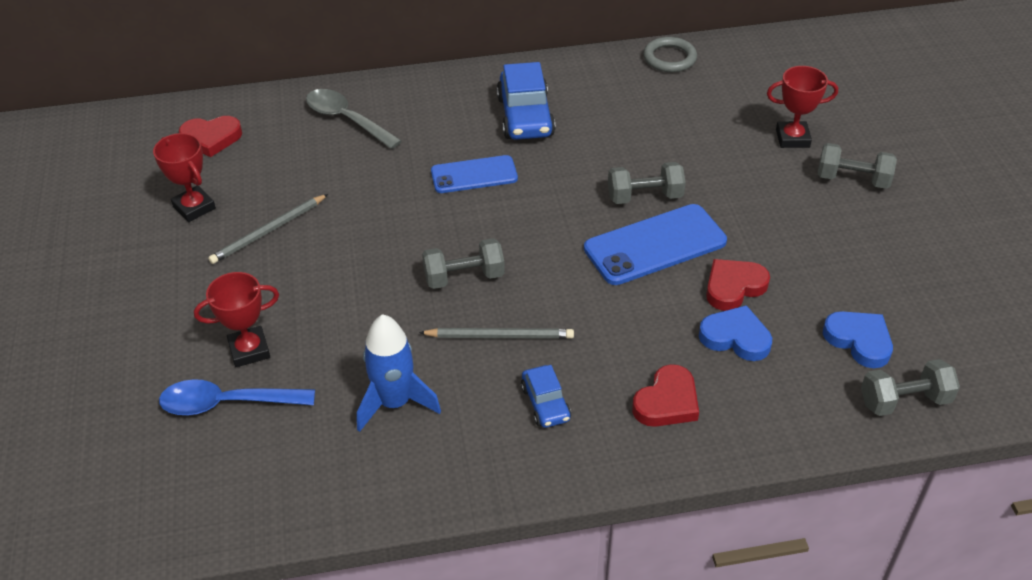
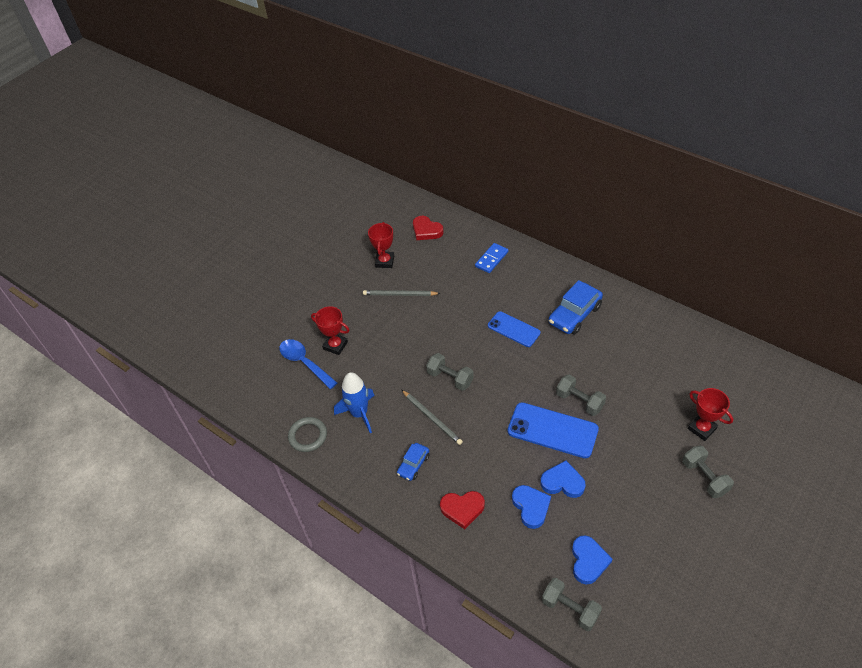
camera: 50 degrees right, 5 degrees up
grey spoon [306,89,402,149] -> blue domino [475,243,508,273]
grey ring [643,37,697,72] -> grey ring moved to [288,417,327,452]
red heart [706,259,770,311] -> blue heart [540,461,586,498]

